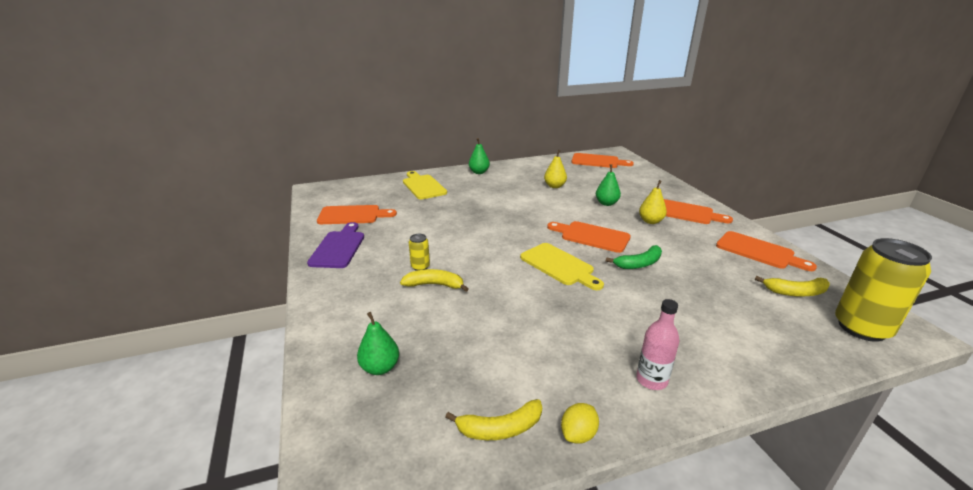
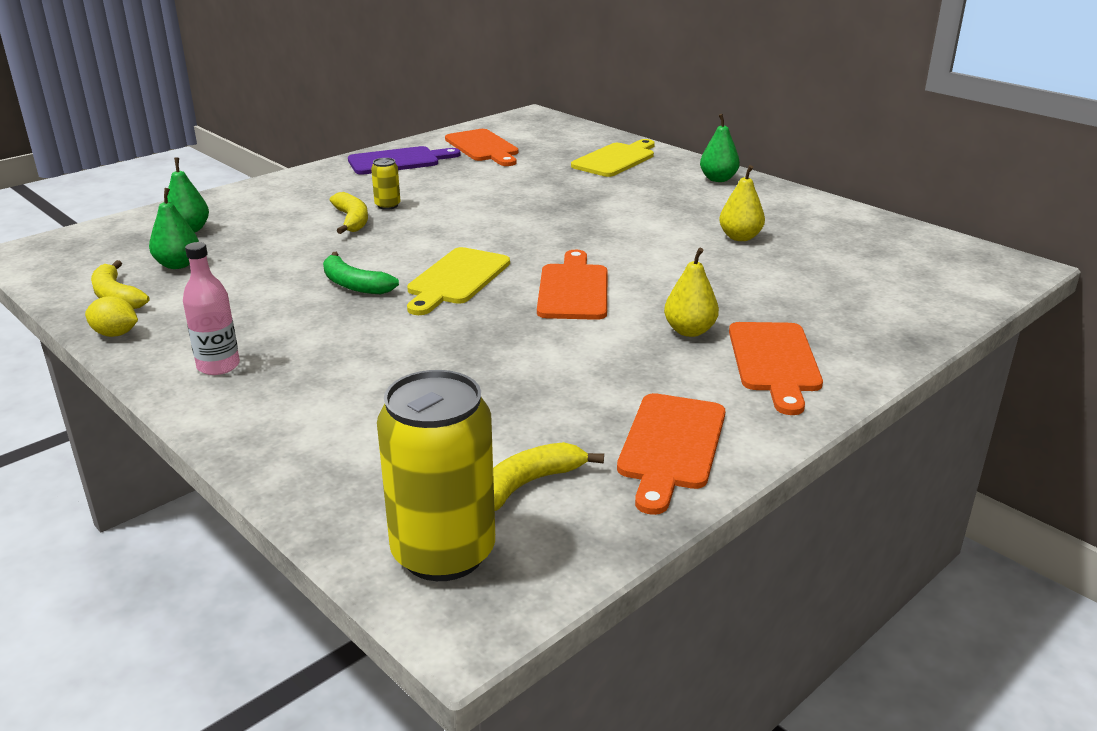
camera: 65 degrees right, 0 degrees up
orange cutting board [571,153,634,168] -> none
green pear [596,164,621,206] -> green pear moved to [149,188,199,269]
green banana [606,245,662,269] -> green banana moved to [323,252,399,294]
yellow banana [755,276,830,297] -> yellow banana turned 75 degrees clockwise [493,442,604,511]

